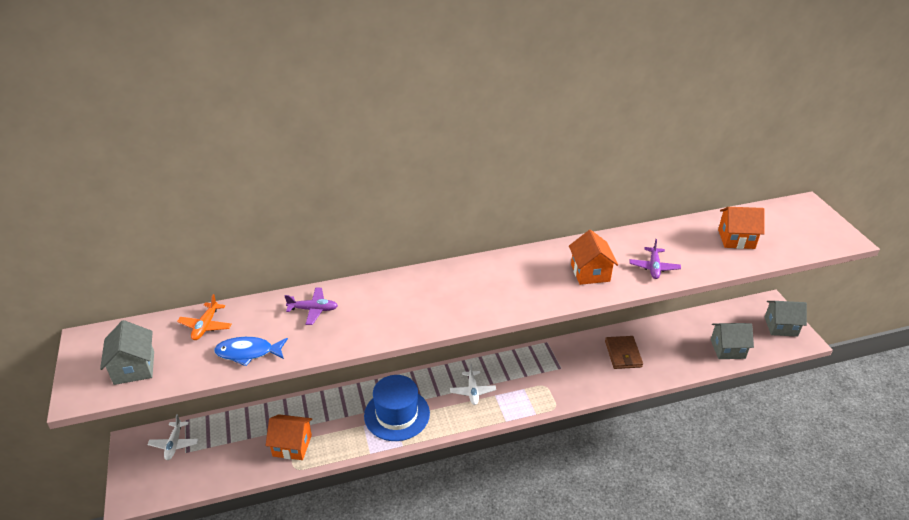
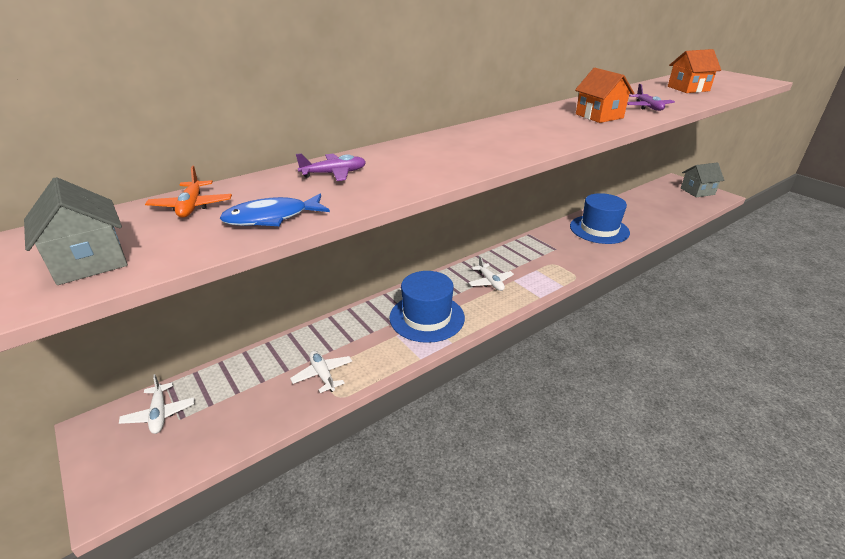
camera: 20 degrees left, 5 degrees down
orange house [266,414,312,460] -> white plane [290,351,352,393]
brown wallet [605,336,643,369] -> blue hat [570,193,630,244]
grey house [711,323,754,359] -> none

